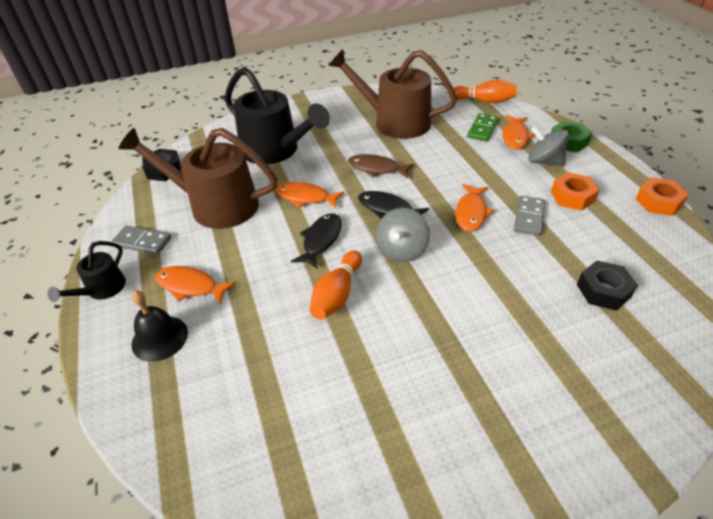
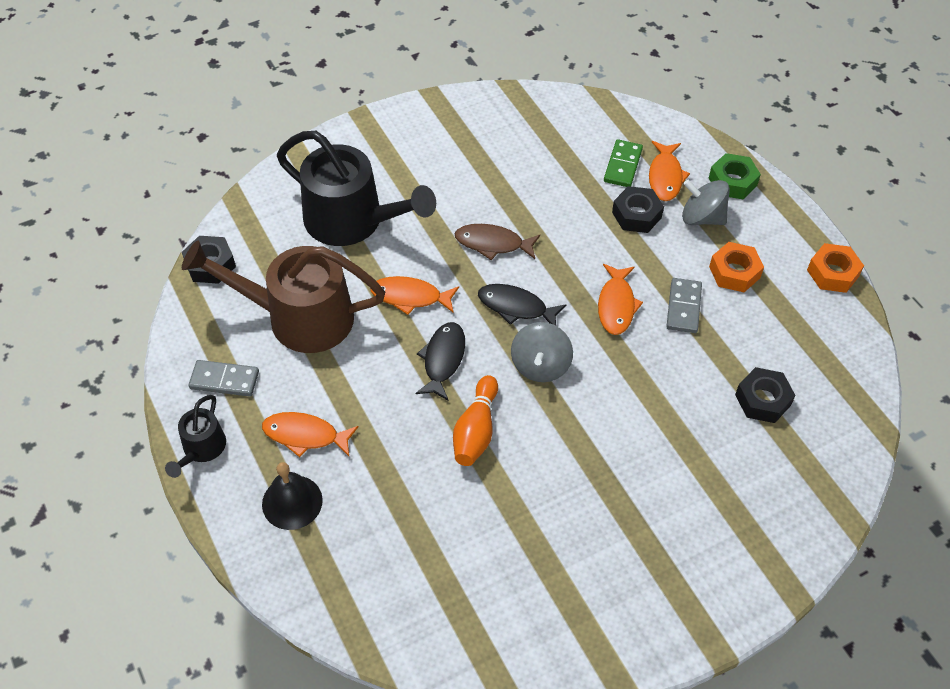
camera: 10 degrees left, 10 degrees up
brown watering can [328,49,457,139] -> none
orange bowling pin [453,79,517,103] -> none
none -> black nut [612,186,664,233]

